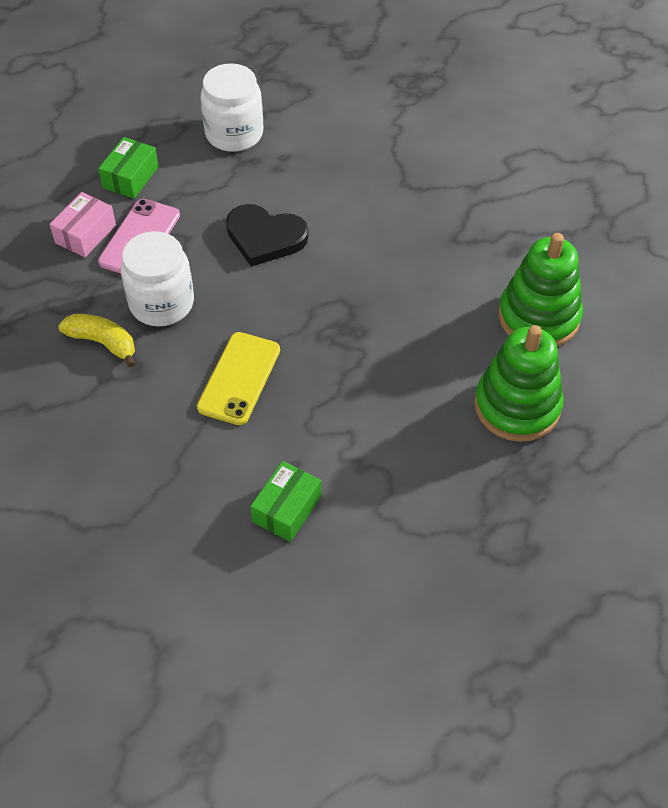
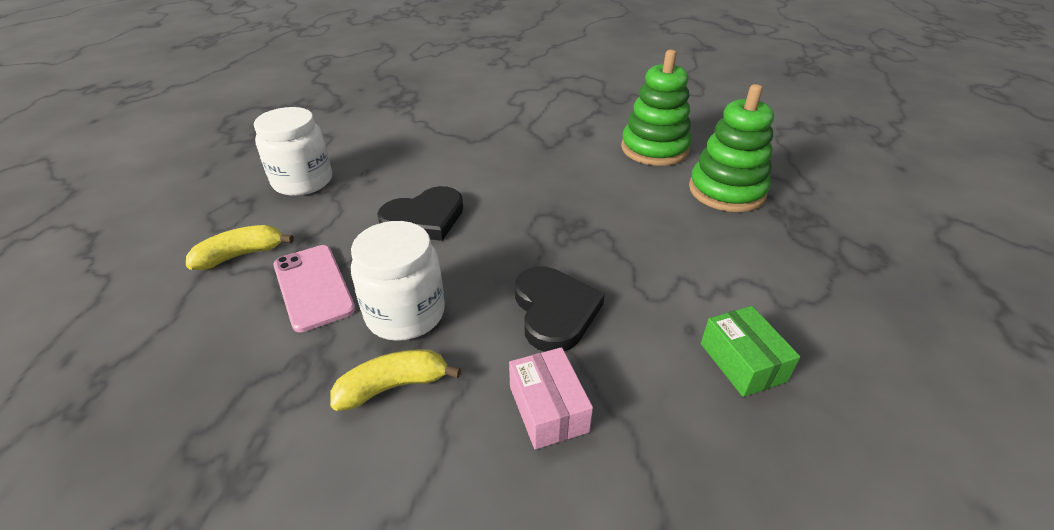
camera: 50 degrees left, 15 degrees down
pink box [50,192,116,258] -> pink box moved to [509,347,593,449]
green box [98,137,159,199] -> yellow banana [186,225,294,270]
yellow phone [197,332,280,425] -> black heart [515,267,605,352]

